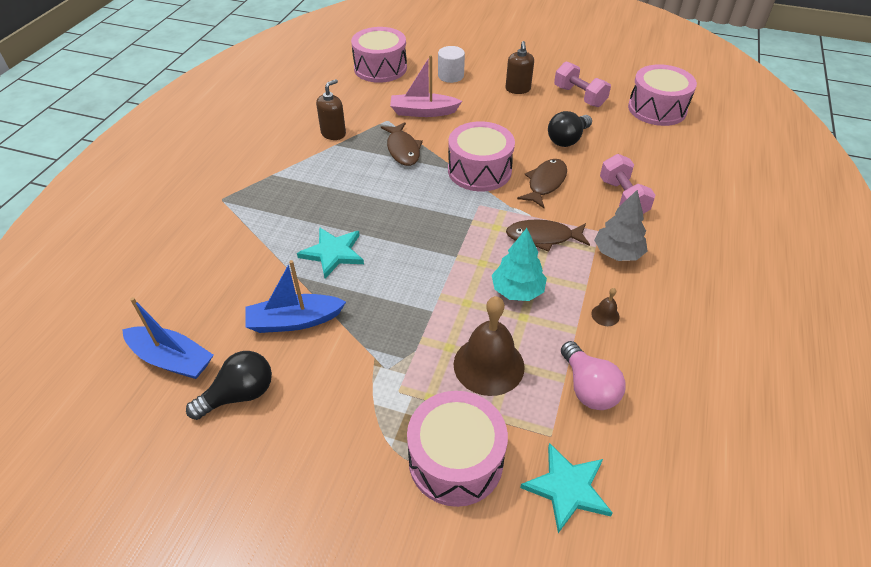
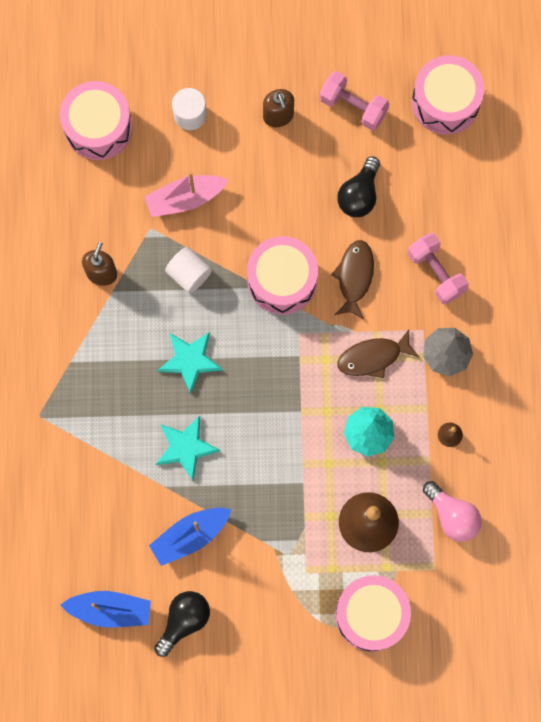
camera: 20 degrees left, 30 degrees up
brown fish [381,122,423,166] -> white cylinder [165,247,212,294]
turquoise star [520,443,613,533] -> turquoise star moved to [157,332,223,394]

